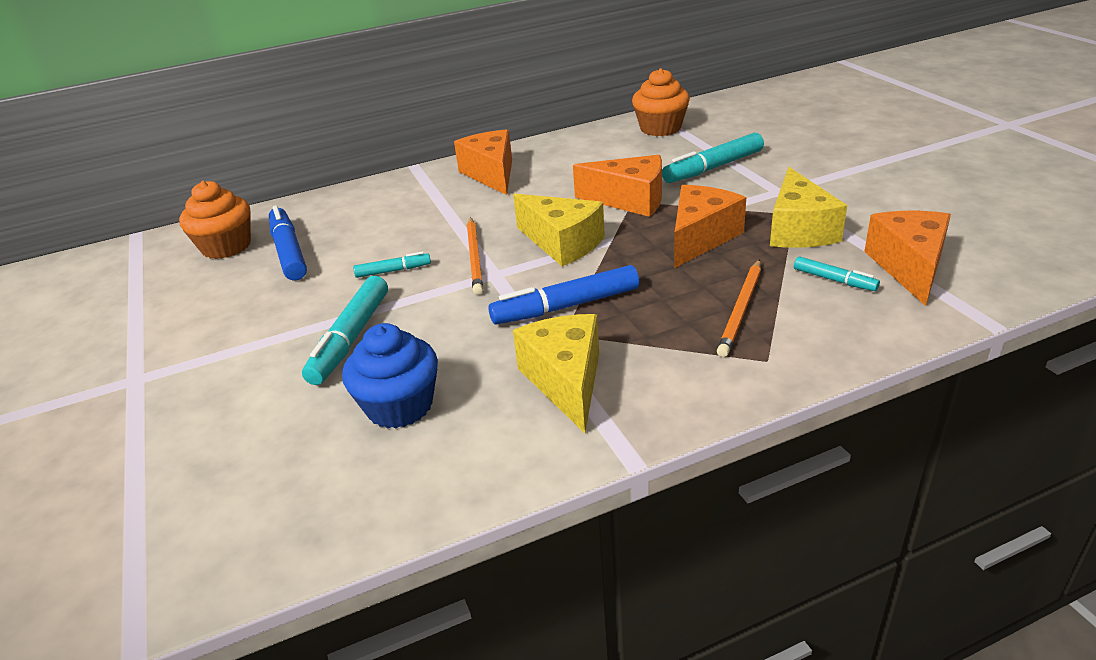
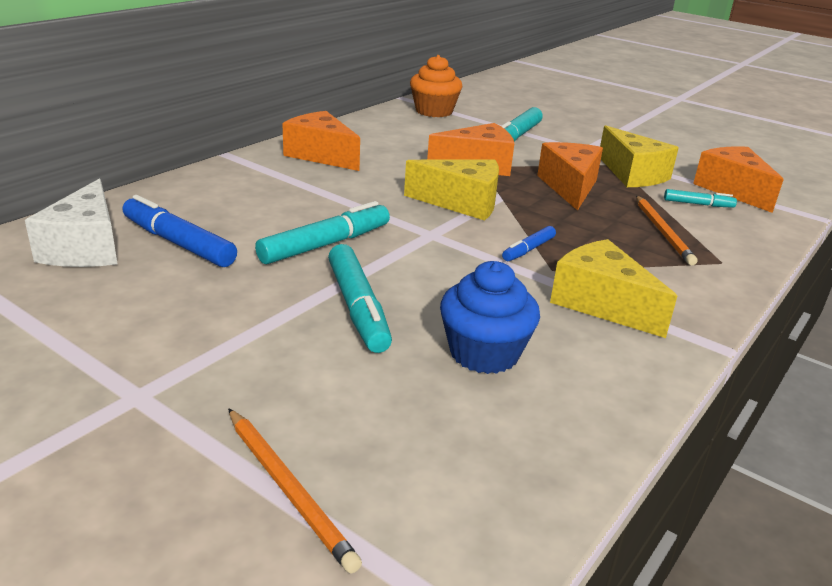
camera: 35 degrees left, 5 degrees down
orange cupcake [179,181,251,259] -> white cheese [25,178,117,267]
turquoise marker [353,252,431,278] -> turquoise marker [255,201,390,264], size x1.83
orange pencil [467,217,483,295] -> orange pencil moved to [228,408,362,574]
blue marker [488,265,639,324] -> blue marker [502,226,556,261], size x0.55

